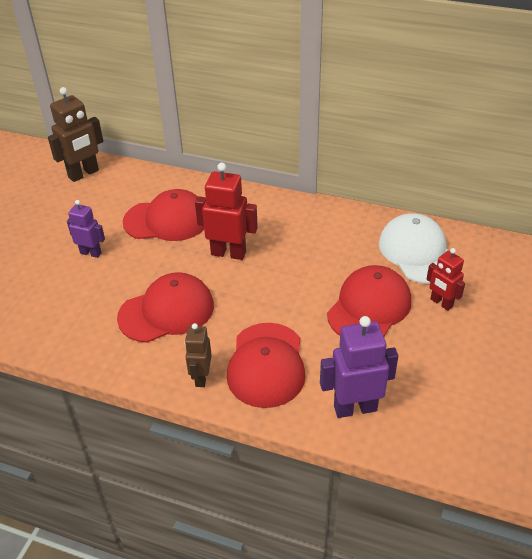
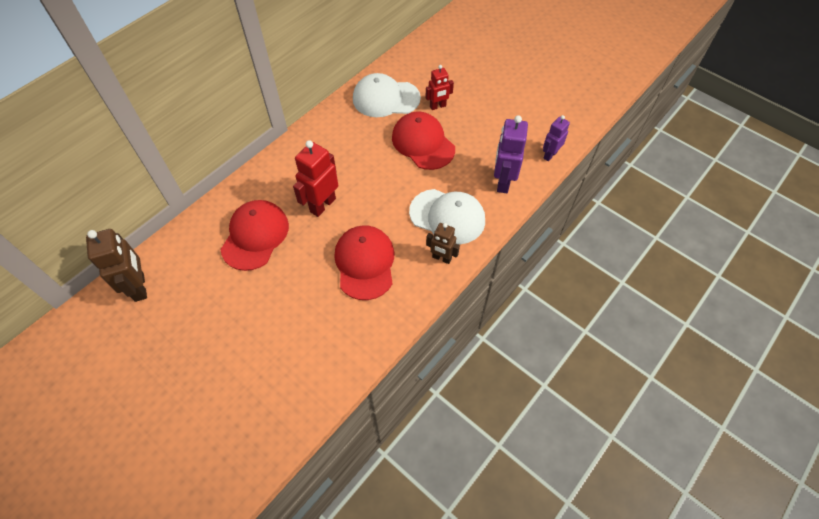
camera: 70 degrees left, 15 degrees up
purple robot [67,200,105,258] -> purple robot moved to [543,115,570,161]
red cap [227,323,306,408] -> white cap [409,189,485,244]

